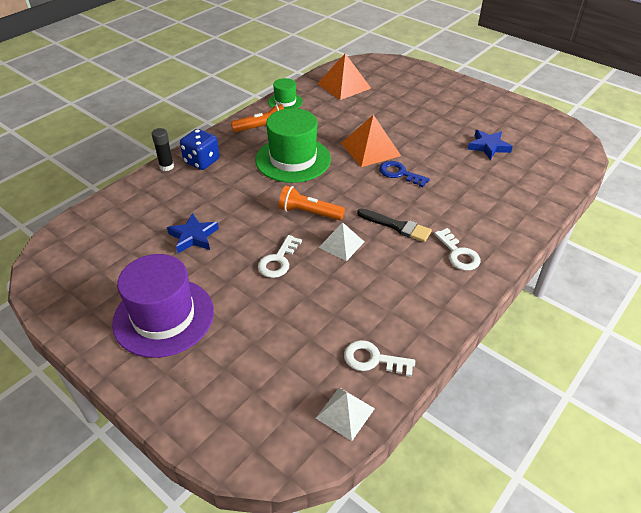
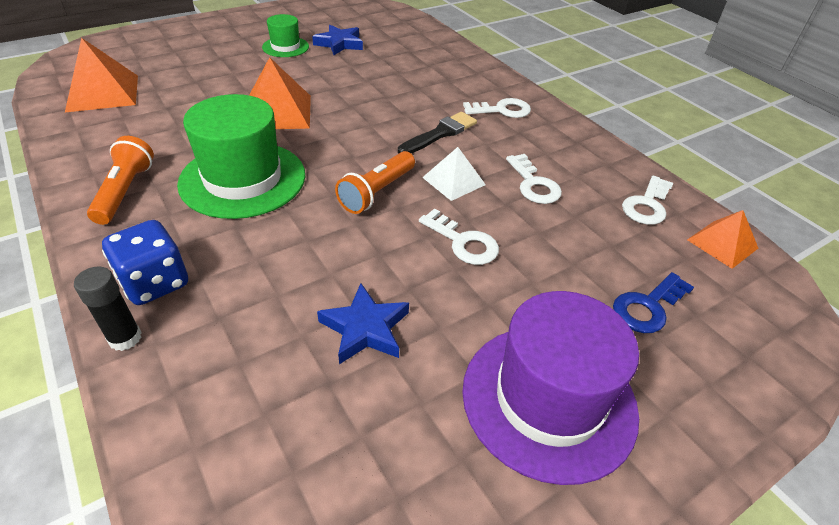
camera: 75 degrees left, 0 degrees up
green hat [268,78,303,109] -> green hat moved to [262,14,309,57]
white pyramid [316,388,375,441] -> orange pyramid [687,210,758,269]
blue key [379,161,430,187] -> blue key moved to [613,272,694,333]
none -> white key [506,154,562,204]

